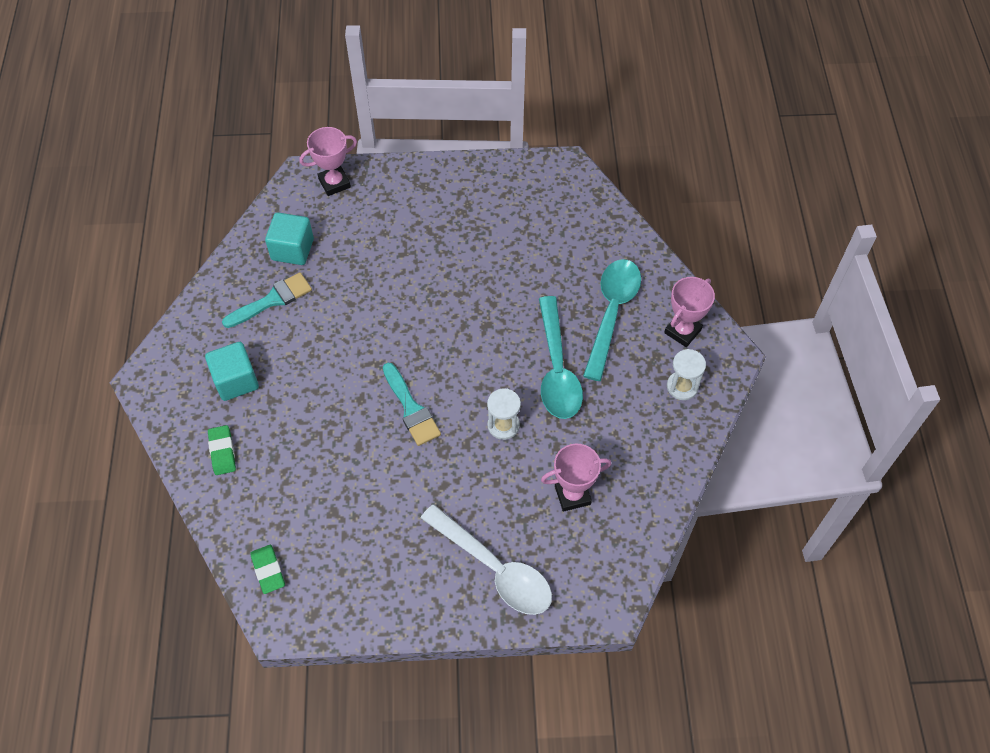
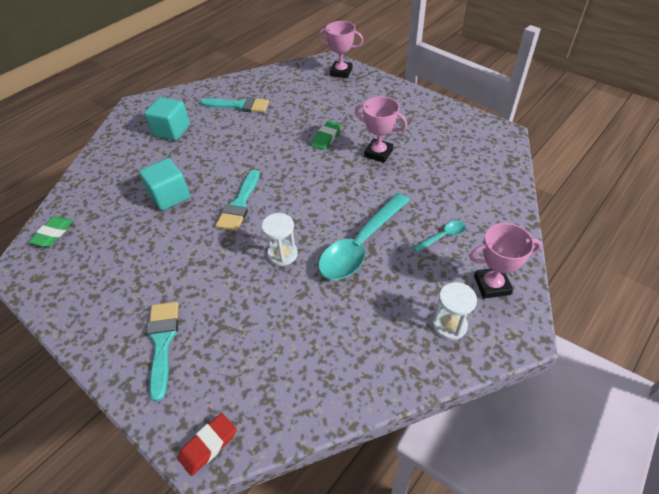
camera: 45 degrees right, 10 degrees down
green eraser [208,425,236,475] -> green eraser moved to [312,121,341,150]
turquoise cube [265,212,314,265] -> turquoise cube moved to [139,158,190,211]
white spoon [421,504,552,615] -> turquoise brush [147,302,179,402]
pink trophy [541,444,611,512] -> pink trophy moved to [355,96,407,163]
turquoise spoon [583,259,641,381] -> turquoise spoon [413,221,466,253], size x0.45
none -> red eraser [178,413,236,476]

